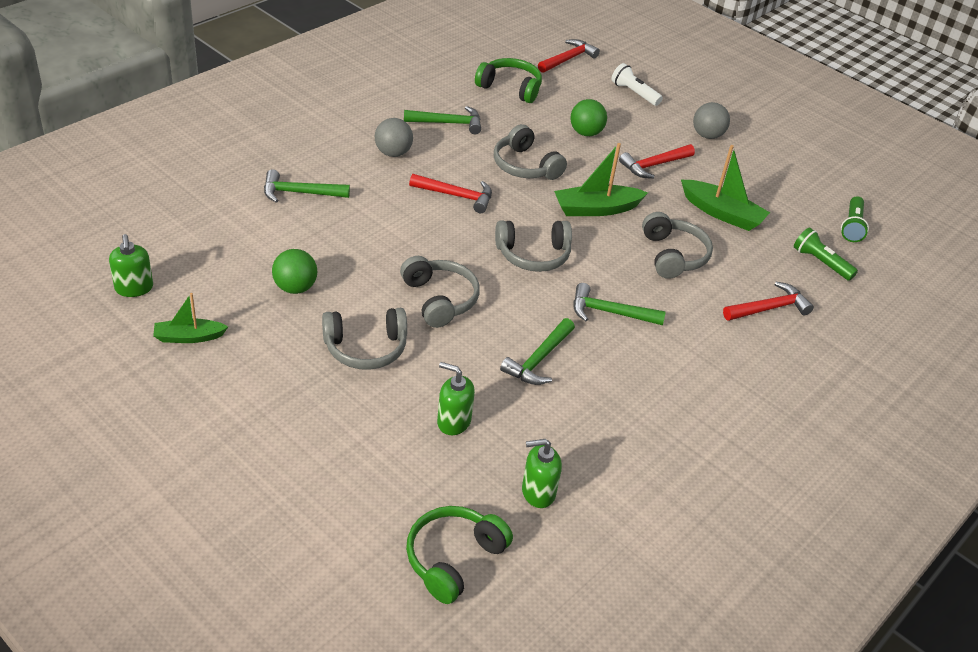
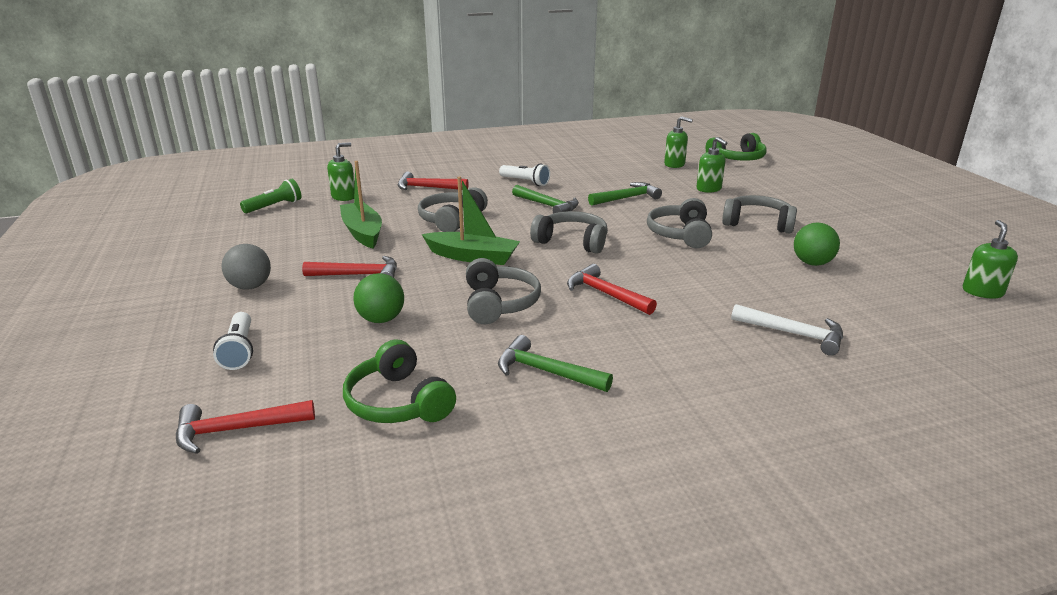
camera: 145 degrees left, 15 degrees down
green boat [153,293,228,343] -> none
green hammer [264,169,350,203] -> white hammer [731,304,843,356]
grey ball [375,118,413,157] -> none
green flashlight [794,227,858,281] -> green soap dispenser [327,143,355,201]
none -> white flashlight [499,163,550,186]

